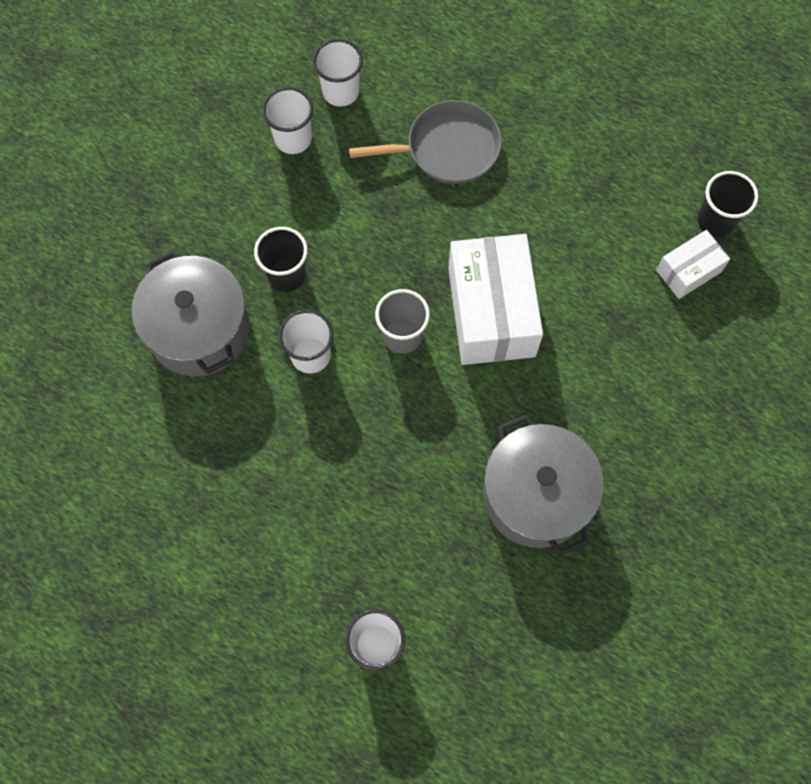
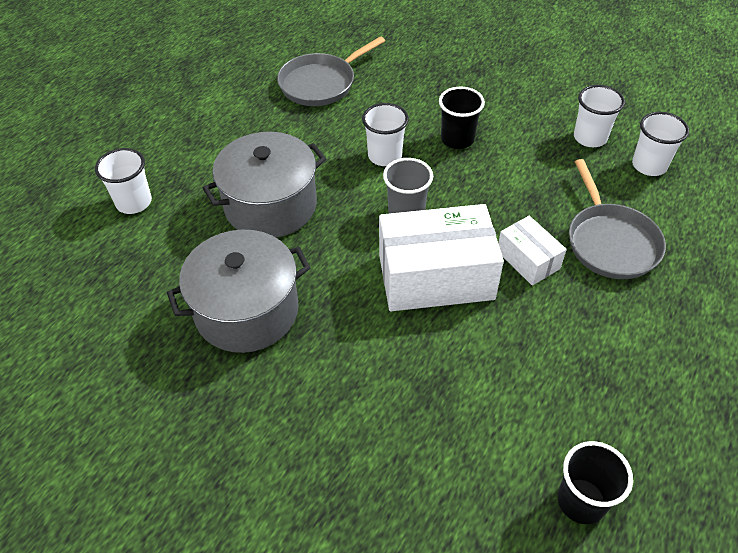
camera: 90 degrees right, 20 degrees down
grey pot [131,251,250,376] -> grey pot moved to [203,132,326,238]
white box [656,230,730,299] -> white box moved to [498,216,567,286]
none -> grey pan [277,36,385,106]

